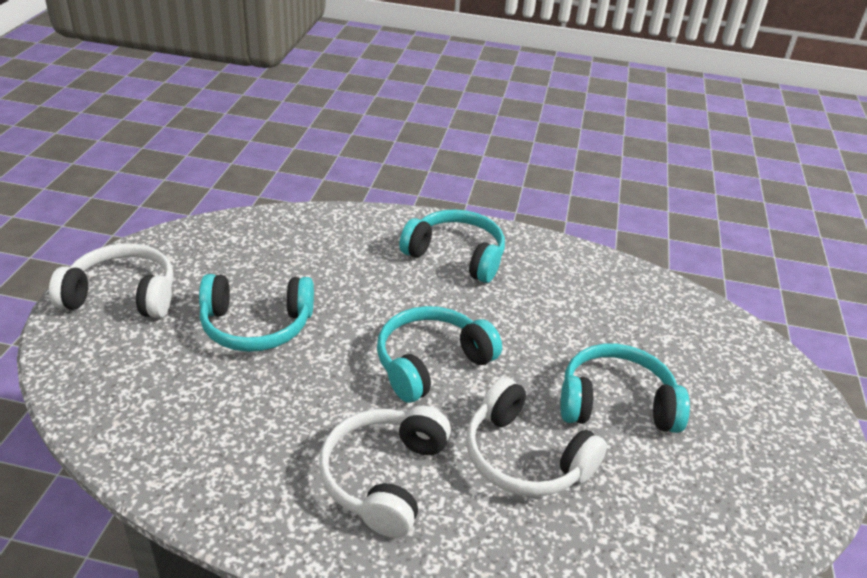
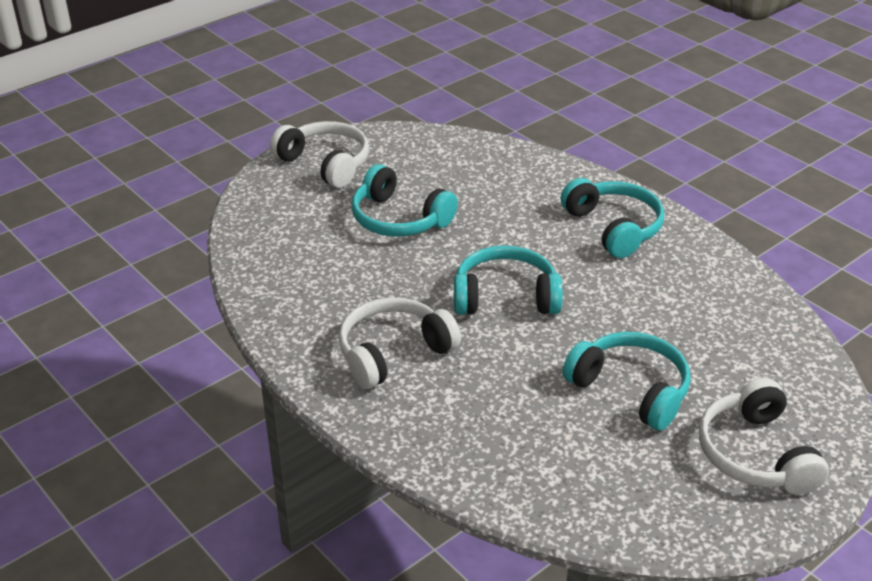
camera: 40 degrees right, 0 degrees up
white headphones [466,377,607,497] -> white headphones moved to [699,378,829,495]

